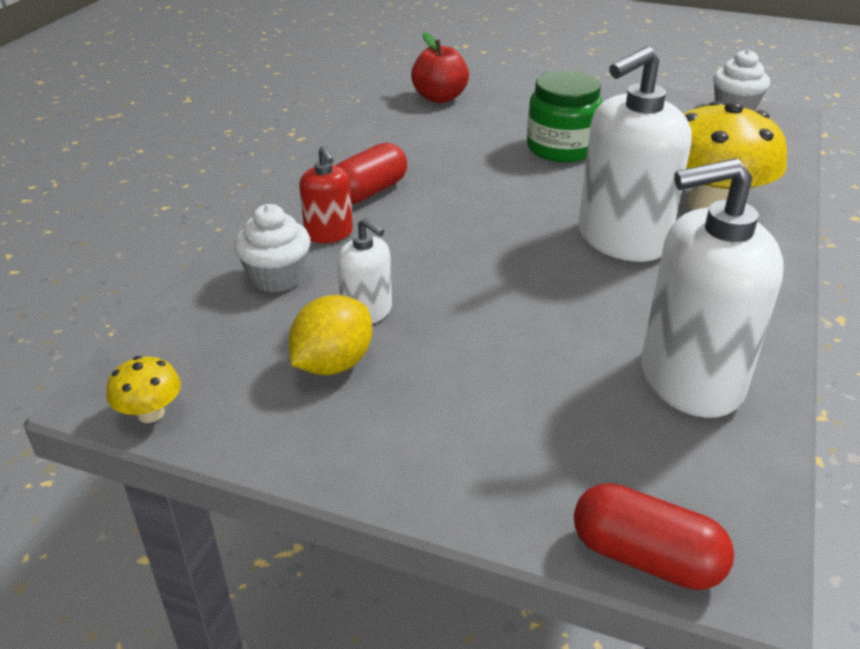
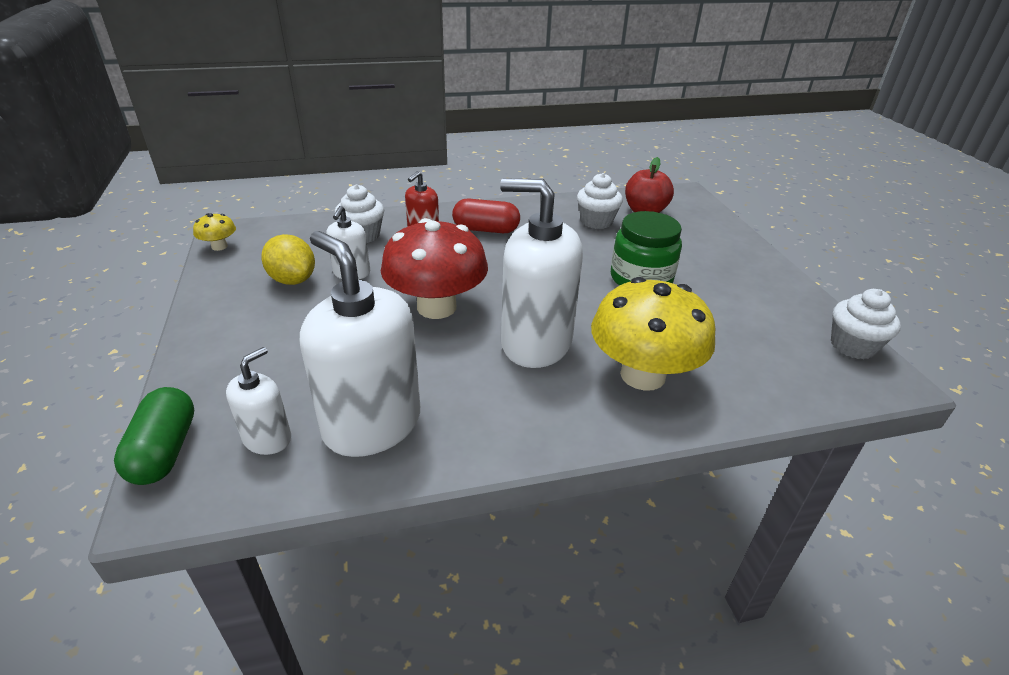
camera: 55 degrees right, 0 degrees up
yellow lemon [289,295,372,375] -> yellow lemon turned 45 degrees clockwise [261,234,315,285]
red capsule [574,483,734,590] -> green capsule [114,387,194,485]
none -> white soap dispenser [226,347,291,455]
none -> red mushroom [381,218,488,319]
none -> white cupcake [577,173,623,229]

